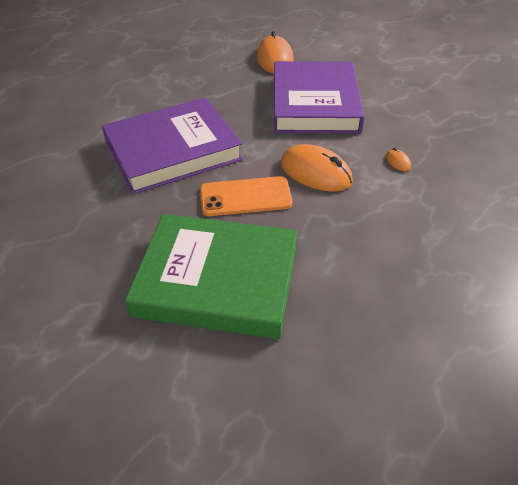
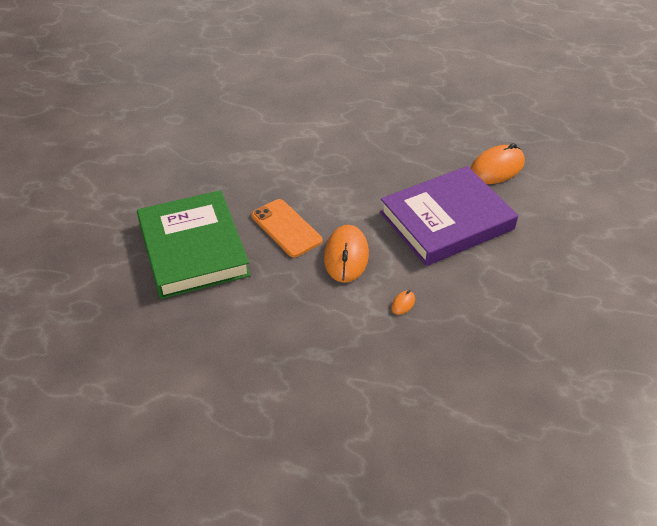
camera: 60 degrees right, 0 degrees up
purple book [102,98,243,194] -> none

